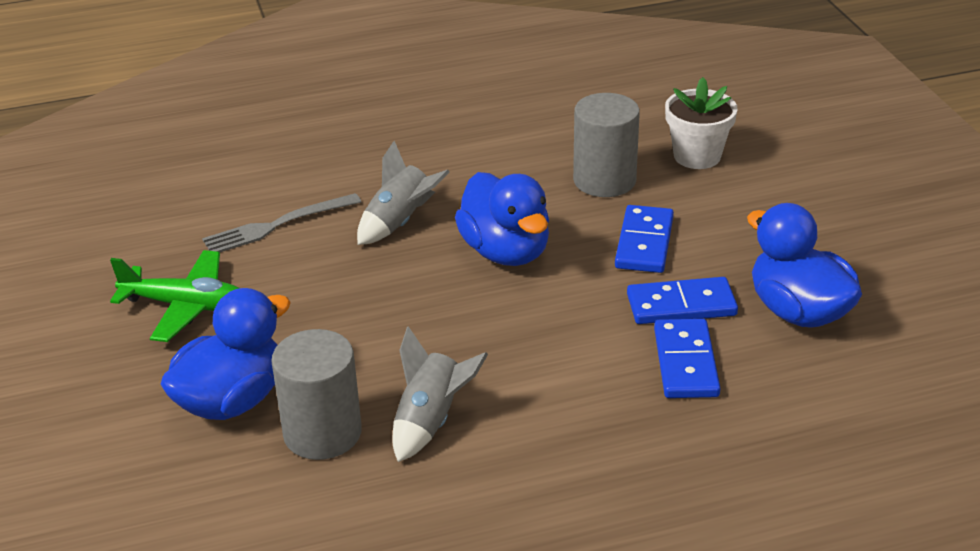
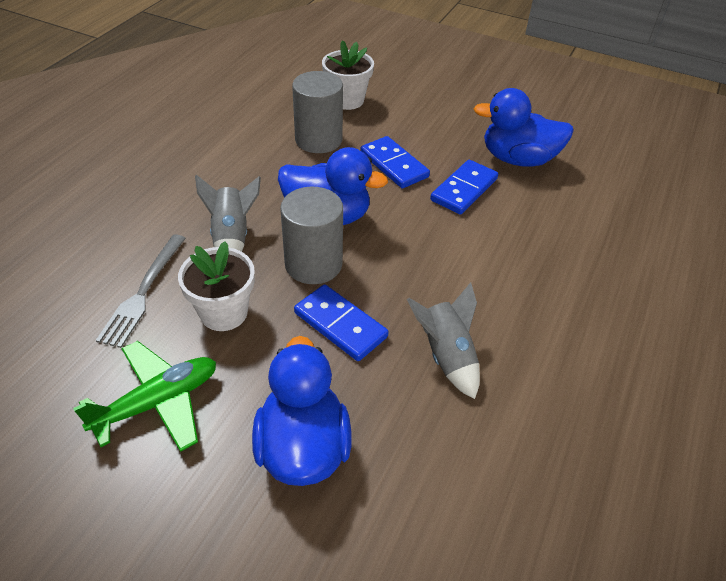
camera: 50 degrees left, 10 degrees up
grey cylinder [271,329,362,460] -> grey cylinder moved to [280,187,343,284]
blue domino [654,319,720,398] -> blue domino moved to [294,284,389,361]
none -> white flower pot [178,241,255,331]

